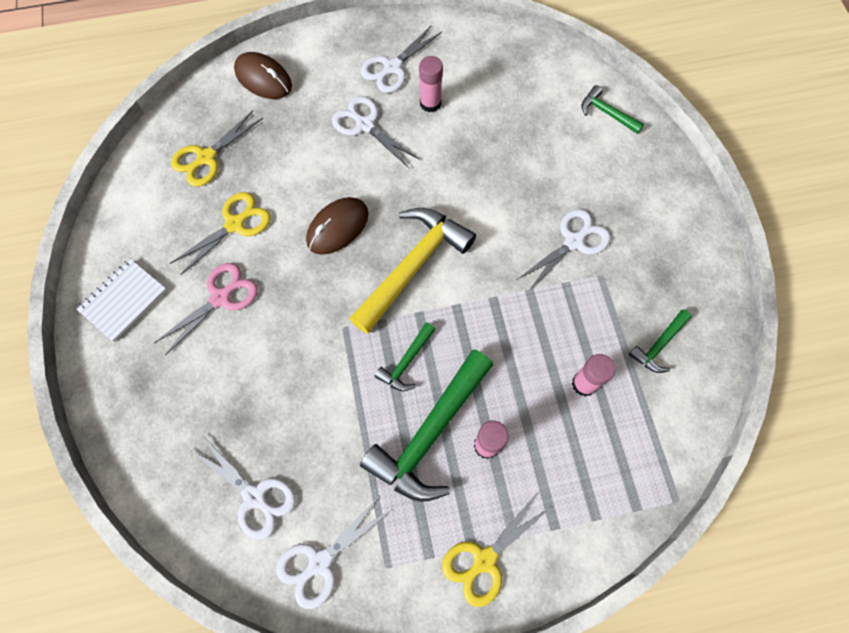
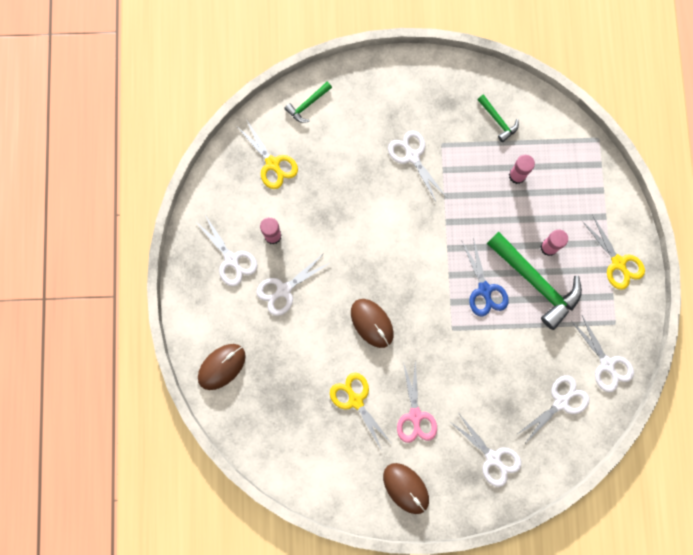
camera: 80 degrees left, 10 degrees up
white notebook [76,259,167,342] -> brown mouse [383,463,429,514]
pink scissors [154,263,258,355] -> pink scissors turned 150 degrees counterclockwise [397,360,437,443]
yellow scissors [171,111,263,187] -> yellow scissors moved to [238,121,298,189]
yellow hammer [349,208,476,334] -> none
green hammer [374,322,436,391] -> blue scissors [462,238,509,317]
none -> white scissors [449,414,521,487]

